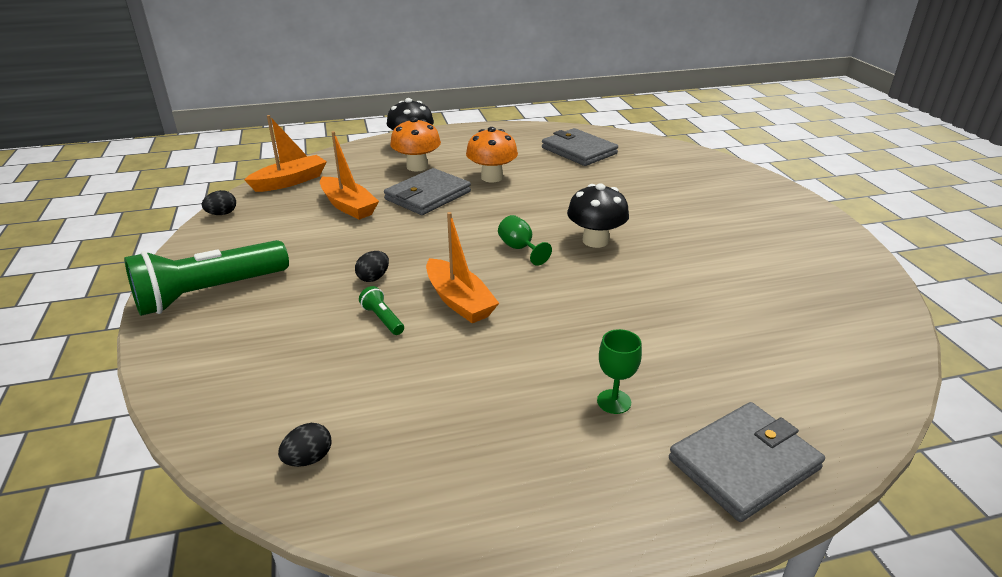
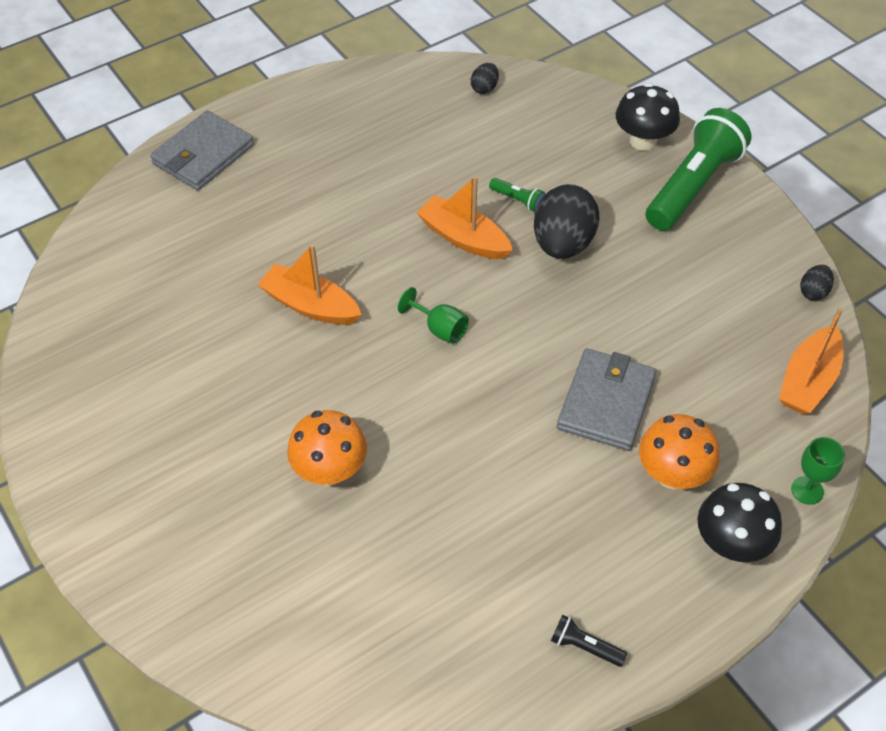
camera: 160 degrees right, 20 degrees up
orange boat [320,131,379,219] -> orange boat moved to [258,244,362,325]
black egg [355,251,389,282] -> black egg [534,184,599,259], size x2.17
orange mushroom [466,127,518,182] -> orange mushroom moved to [287,410,367,485]
grey wallet [542,128,618,166] -> none
black mushroom [567,183,629,248] -> black mushroom moved to [616,83,680,151]
green goblet [597,329,642,414] -> green goblet moved to [791,437,845,505]
none -> black flashlight [551,614,627,667]

